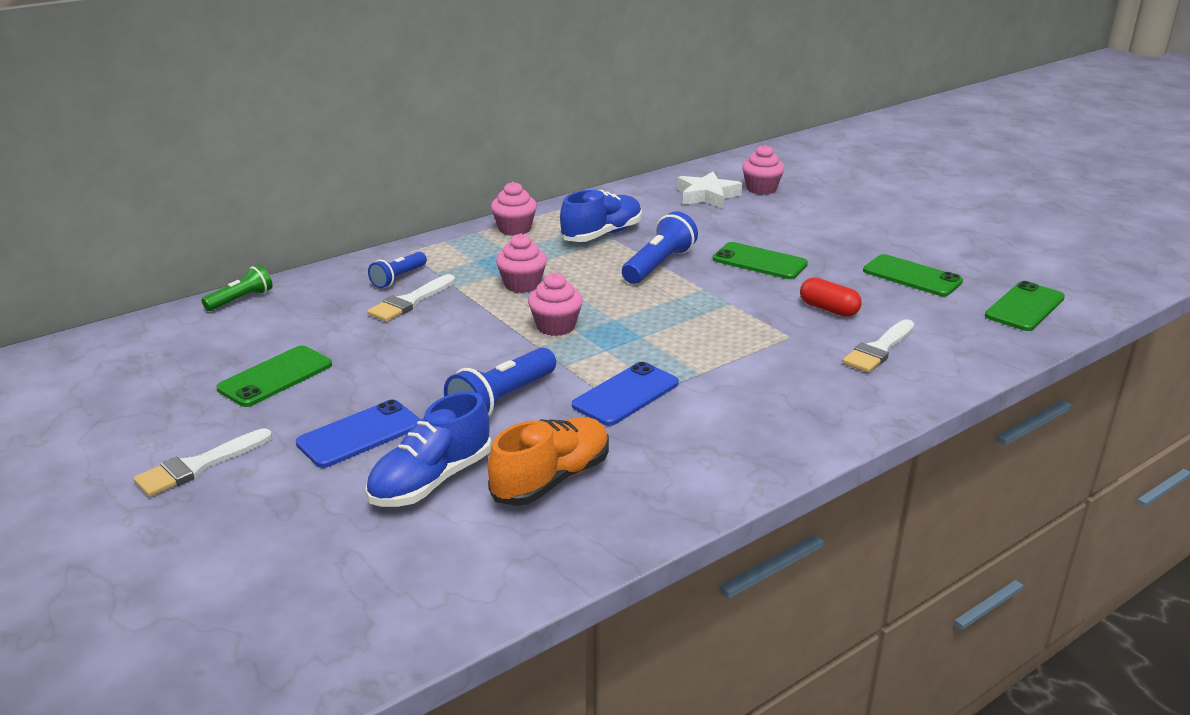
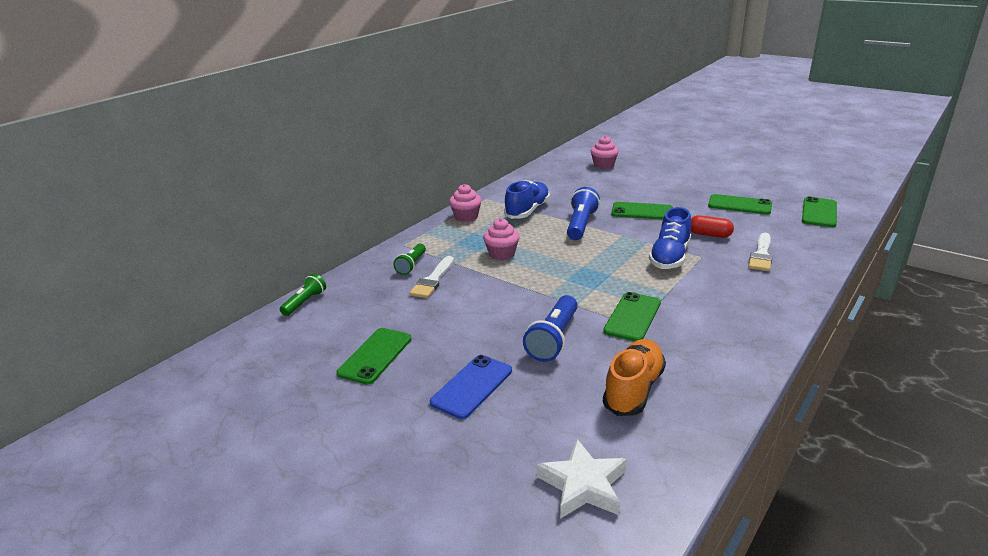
camera: 15 degrees left, 0 degrees up
white brush [133,428,272,497] -> none
blue shoe [365,391,492,507] -> blue shoe moved to [649,207,691,269]
blue flashlight [368,252,427,288] -> green flashlight [393,244,426,275]
pink cupcake [528,273,583,336] -> none
blue phone [572,362,679,426] -> green phone [603,292,661,341]
white star [677,171,742,208] -> white star moved to [537,439,627,519]

